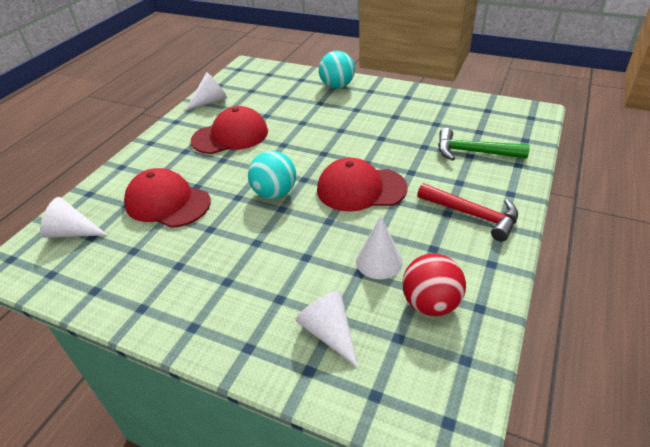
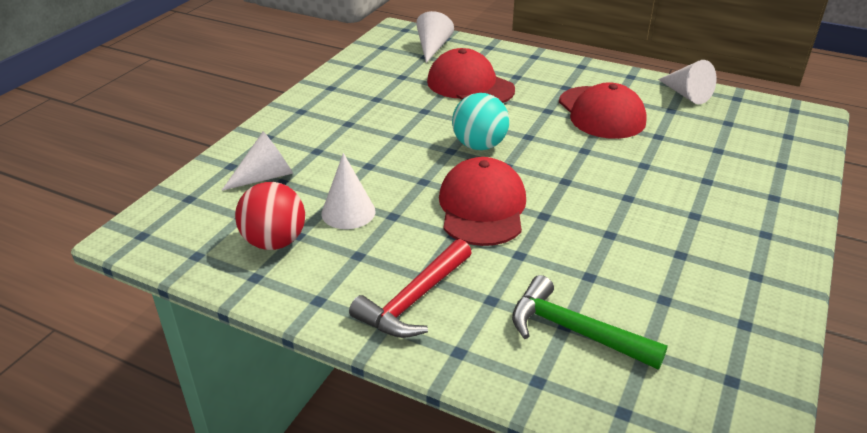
camera: 90 degrees right, 5 degrees down
red cap [124,168,211,228] -> red cap turned 75 degrees counterclockwise [427,48,515,103]
turquoise ball [319,51,355,89] -> none
green hammer [438,128,530,161] -> green hammer turned 75 degrees counterclockwise [512,275,668,369]

